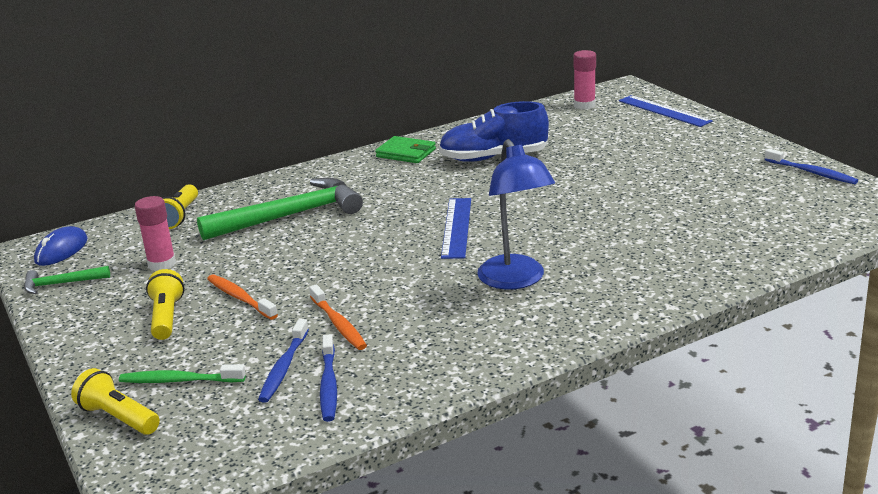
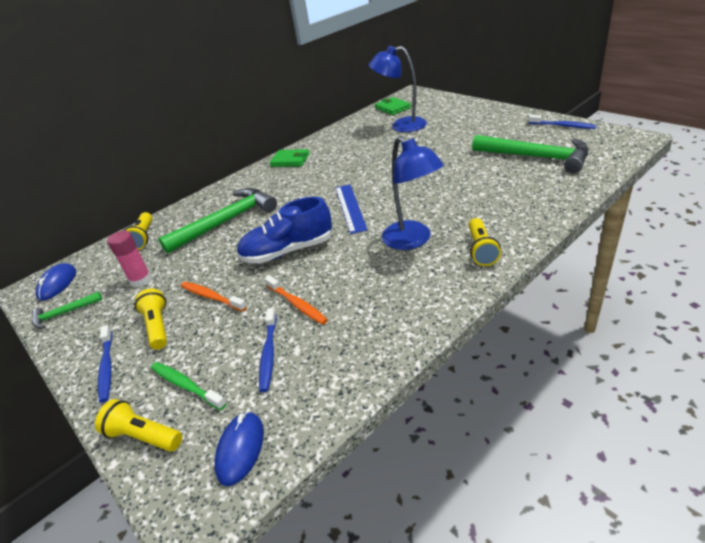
camera: 10 degrees left, 10 degrees up
green toothbrush [119,364,246,383] -> green toothbrush turned 45 degrees clockwise [151,362,227,410]
blue toothbrush [320,334,337,422] -> blue toothbrush moved to [98,325,113,403]
blue shoe [439,101,549,162] -> blue shoe moved to [237,197,332,264]
pink glue stick [573,50,596,109] -> green wallet [375,97,411,115]
blue ruler [619,95,713,127] -> none
none -> blue mouse [214,411,264,486]
none -> blue lamp [369,46,427,132]
none -> yellow flashlight [468,218,501,266]
none -> green hammer [472,135,589,173]

